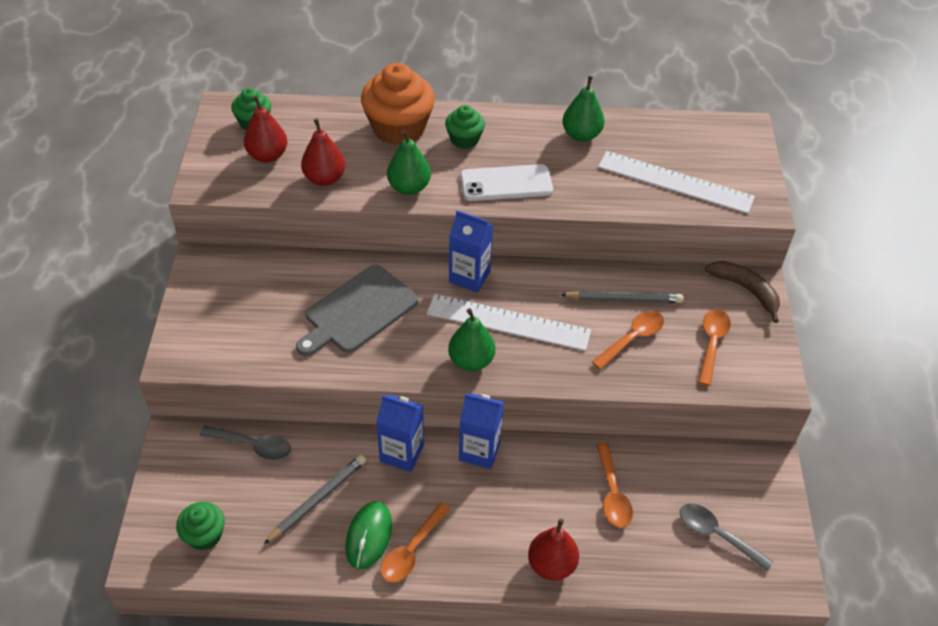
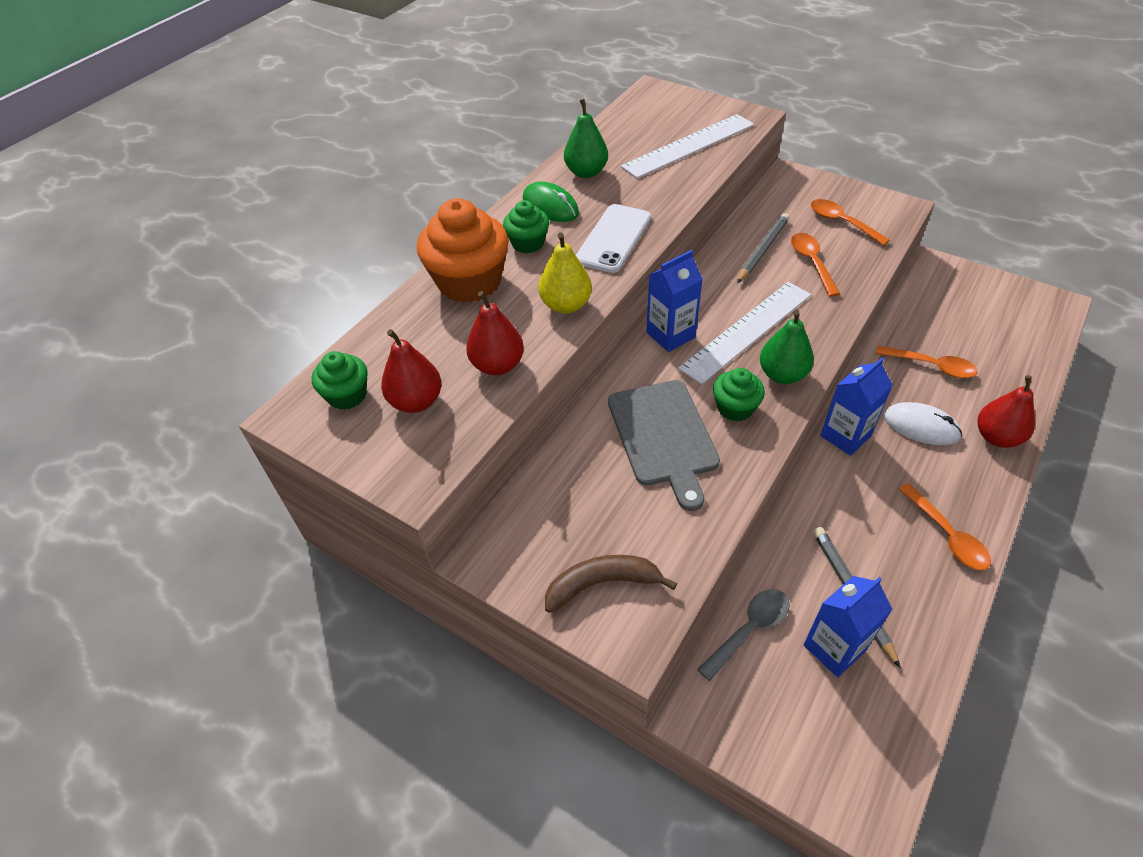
camera: 55 degrees left, 0 degrees up
green cupcake [176,502,225,550] -> green cupcake moved to [713,368,765,422]
green mouse [345,501,392,569] -> green mouse moved to [523,181,579,222]
blue carton [376,395,424,472] -> blue carton moved to [804,576,892,677]
green pear [387,130,431,195] -> yellow pear [538,232,592,314]
grey spoon [680,504,774,572] -> none
brown banana [705,261,780,323] -> brown banana moved to [545,555,677,613]
none -> white mouse [884,402,962,445]

